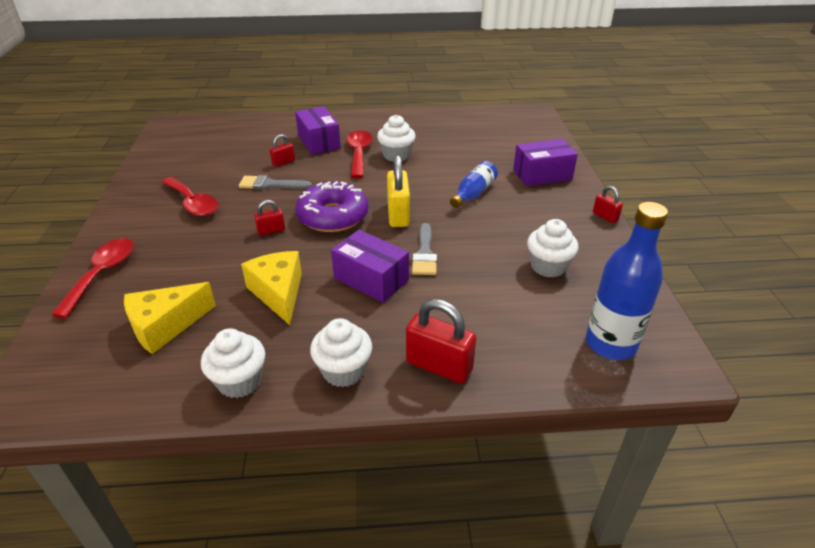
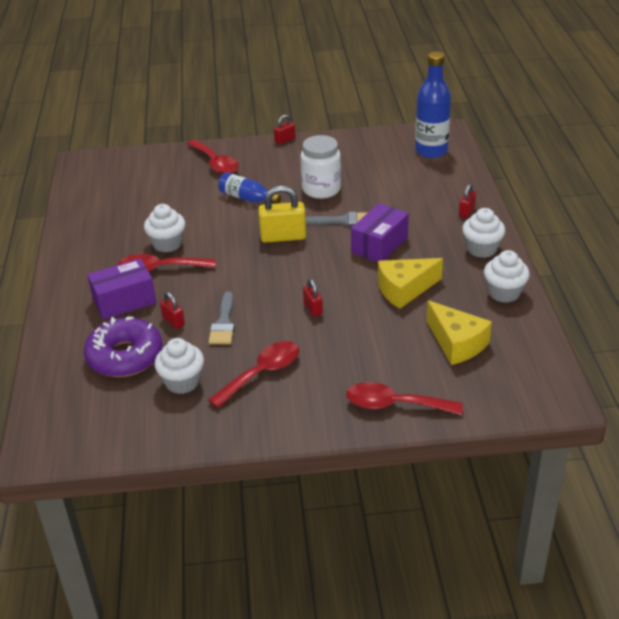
camera: 90 degrees left, 0 degrees up
purple donut [295,181,369,232] -> purple donut moved to [84,316,163,377]
red padlock [406,299,476,384] -> red padlock [459,184,476,218], size x0.54
purple box [513,139,578,186] -> red spoon [187,140,239,174]
white cupcake [527,219,578,278] -> white cupcake moved to [154,338,204,394]
none -> white jar [301,135,341,199]

